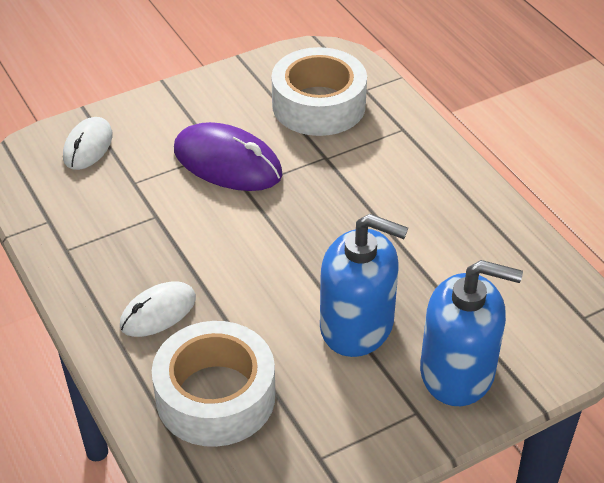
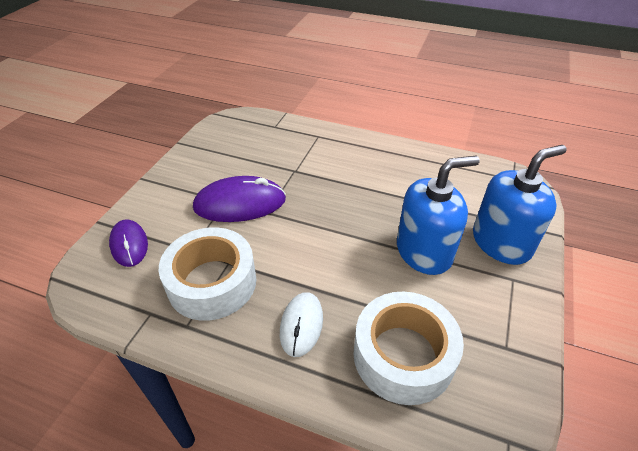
camera: 40 degrees left, 0 degrees up
white mouse [63,117,113,170] -> purple mouse [109,219,148,267]
white tape [271,47,367,136] -> white tape moved to [158,227,256,321]

